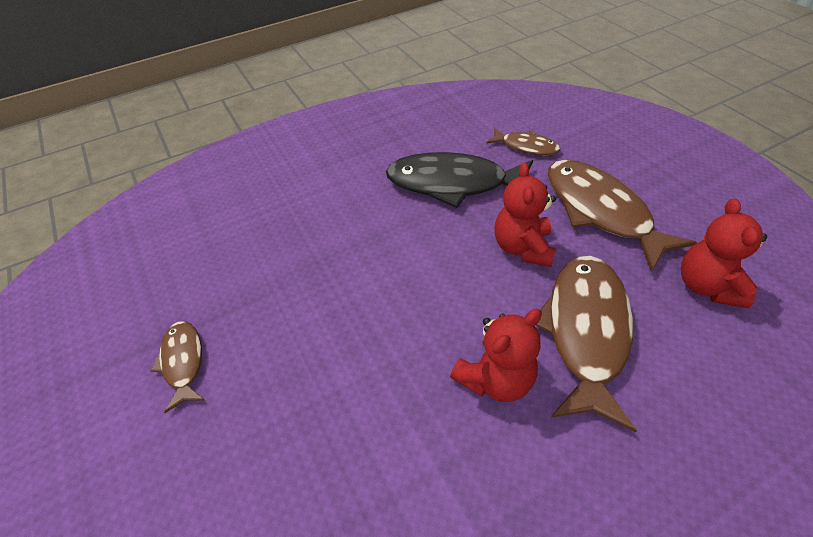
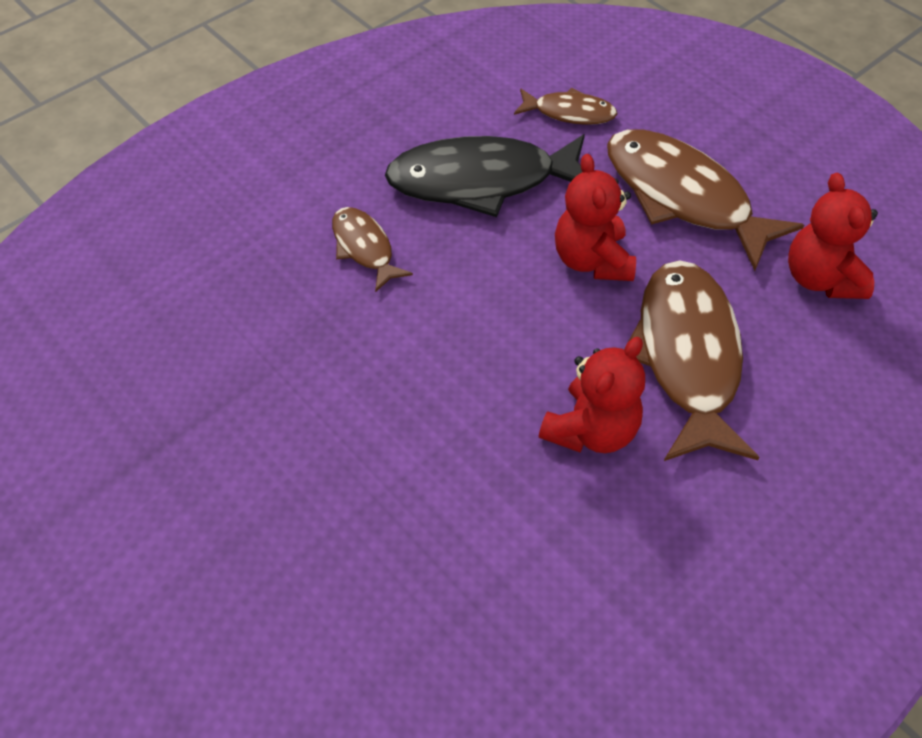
camera: 15 degrees left, 5 degrees up
brown fish [150,321,205,413] -> brown fish moved to [332,207,413,292]

